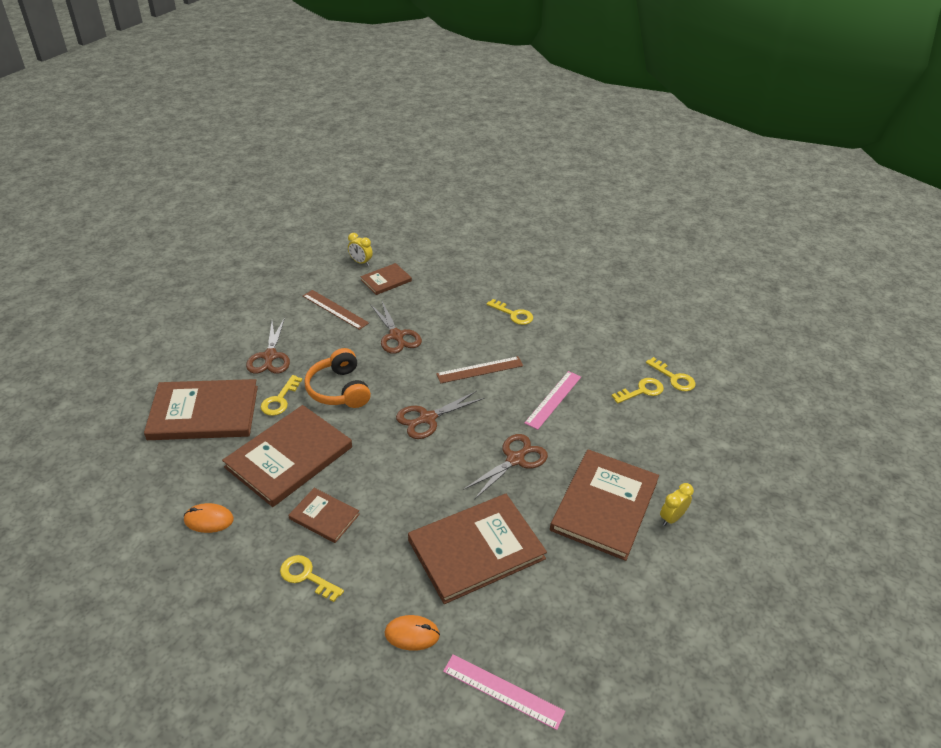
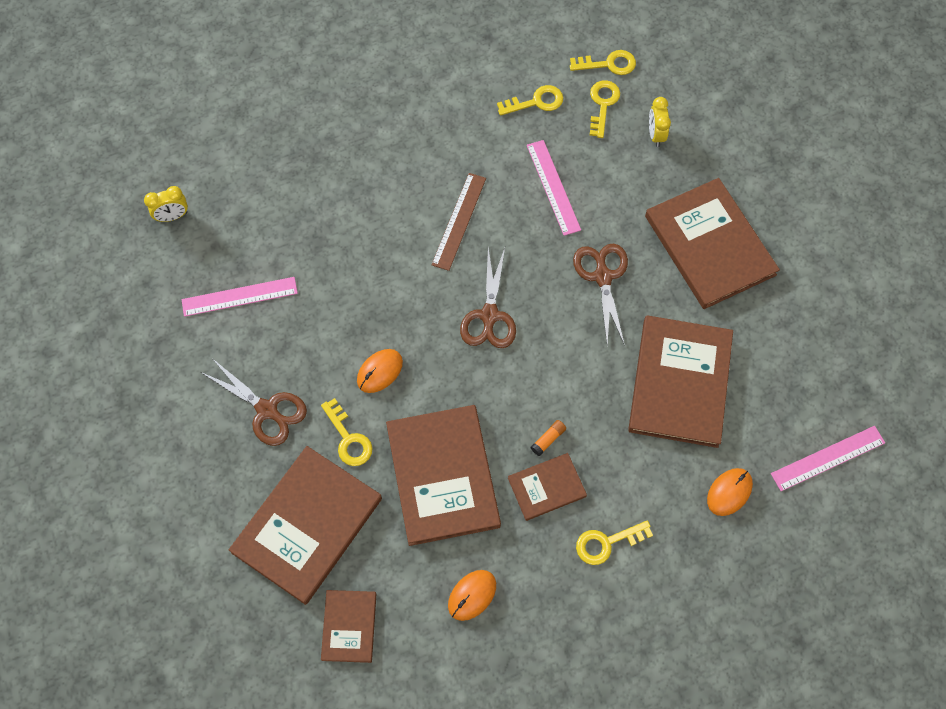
camera: 50 degrees left, 25 degrees up
brown ruler [303,290,369,330] -> pink ruler [182,277,298,317]
orange headphones [304,348,371,408] -> orange mouse [357,349,403,393]
brown book [360,263,412,295] -> brown book moved to [321,590,376,663]
brown scissors [370,302,422,354] -> none
yellow key [487,299,533,325] -> yellow key moved to [497,85,563,116]
yellow clock [660,483,694,526] -> yellow clock moved to [649,97,671,147]
none -> orange glue stick [531,420,566,456]

